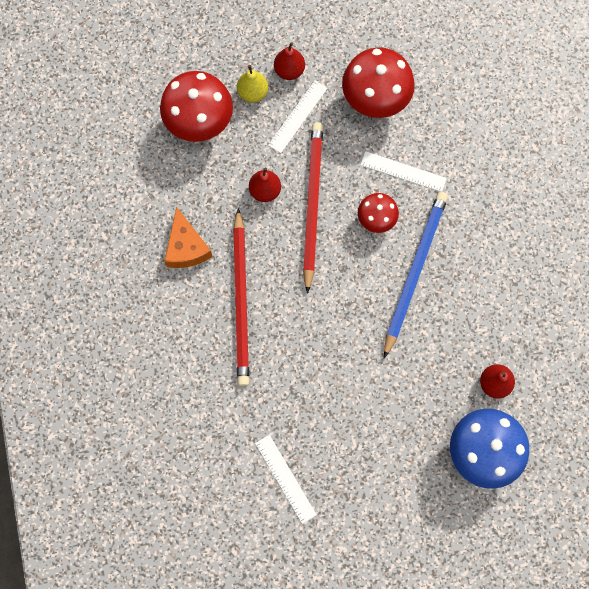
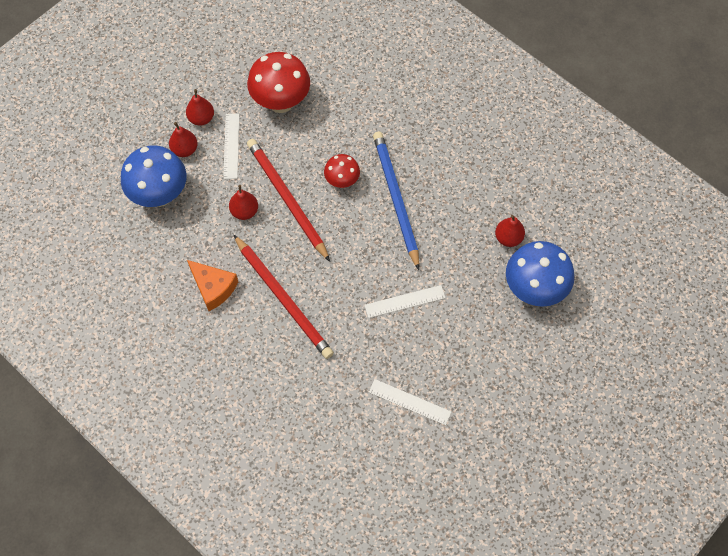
camera: 35 degrees left, 10 degrees down
red mushroom [160,71,233,142] -> blue mushroom [121,145,187,207]
yellow pear [237,65,268,103] -> red pear [169,122,198,157]
white ruler [361,151,447,192] -> white ruler moved to [365,285,446,318]

